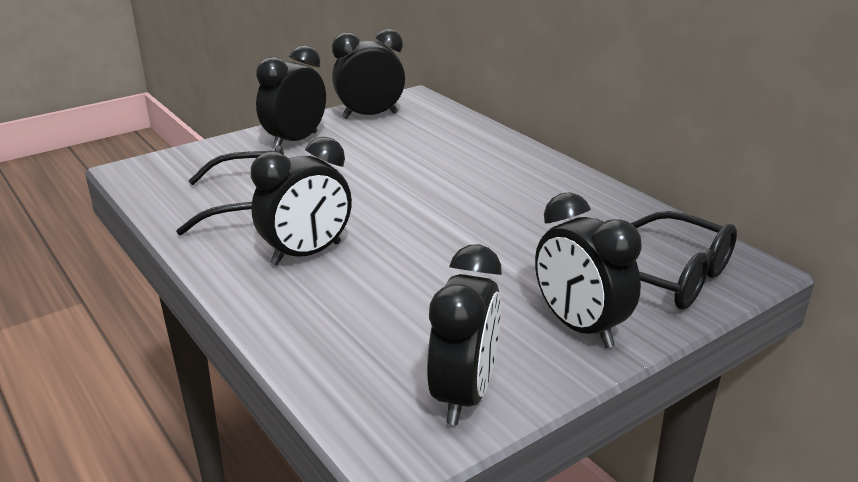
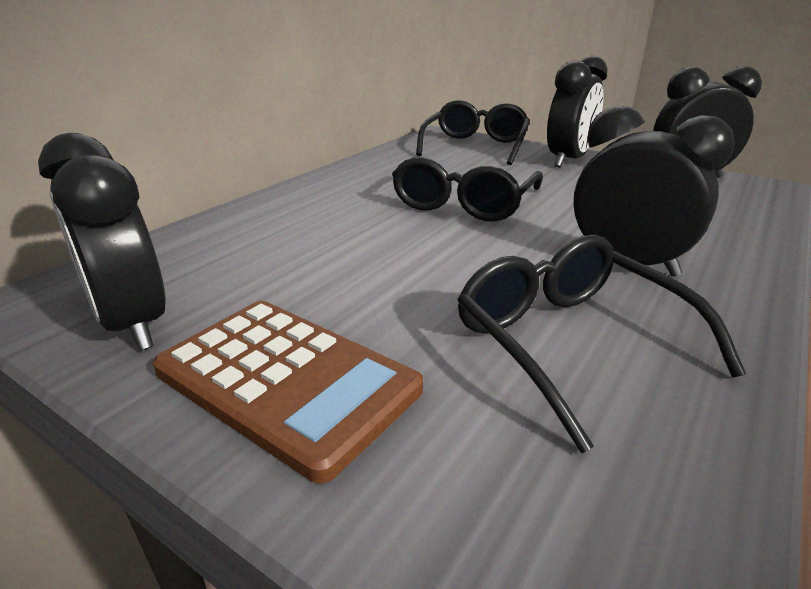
camera: 110 degrees left, 0 degrees up
black clock [256,45,326,149] -> brown calculator [153,301,423,483]
none -> black glasses [392,156,543,221]

